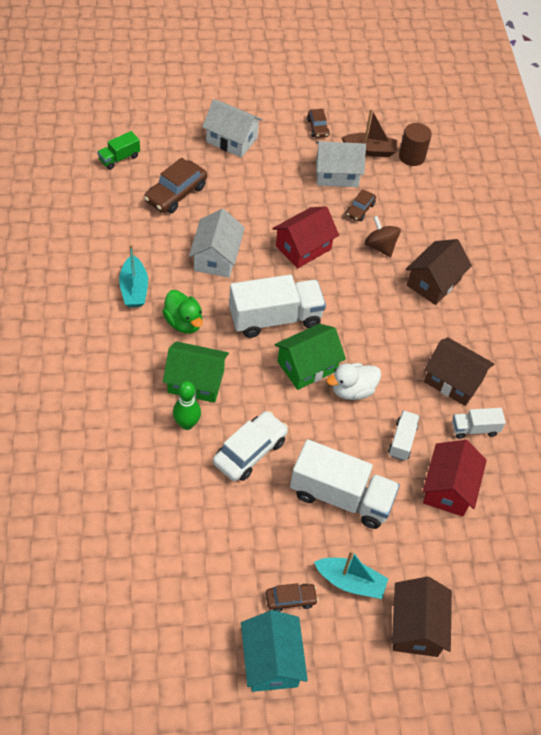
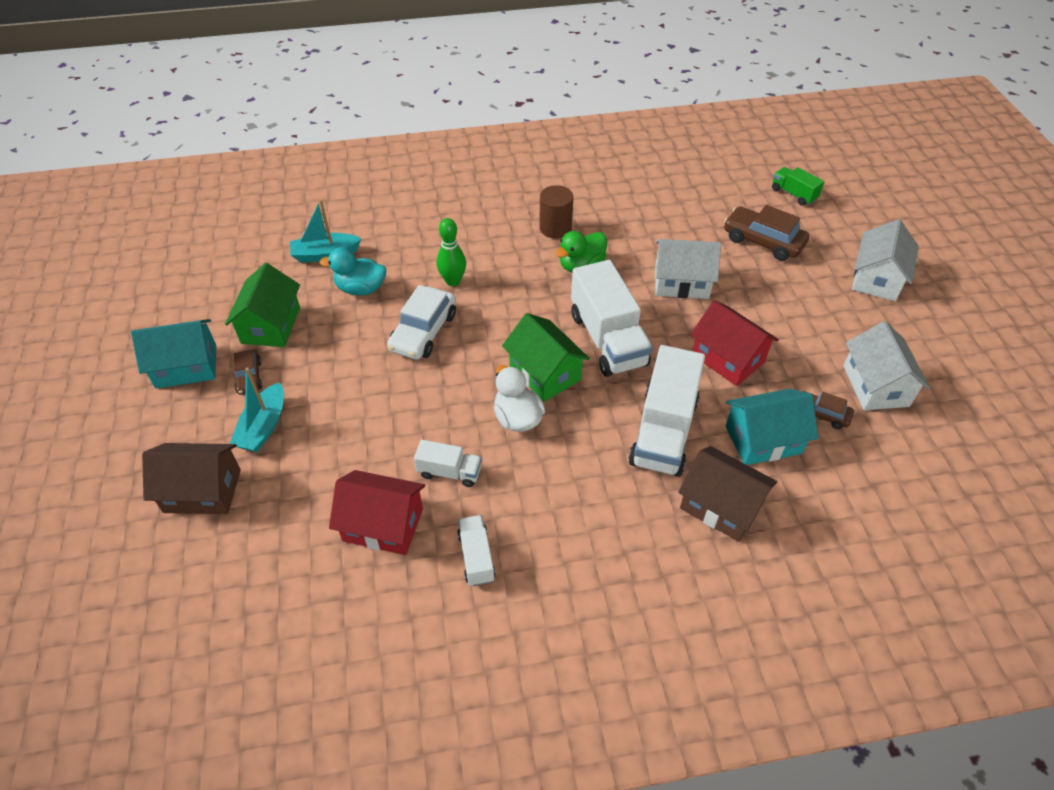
camera: 90 degrees right, 5 degrees down
turquoise boat [119,244,148,307] -> turquoise boat moved to [290,199,362,263]
green house [163,341,229,403] -> green house moved to [225,263,300,347]
white car [213,411,288,481] -> white car turned 75 degrees clockwise [387,285,456,360]
white truck [290,439,400,529] -> white truck moved to [628,345,705,477]
brown car [307,109,330,138] -> none
brown boat [342,109,397,157] -> none
brown spinning top [365,216,401,257] -> turquoise house [726,389,818,465]
brown cylinder [399,123,432,166] -> brown cylinder moved to [539,185,573,238]
brown house [424,337,494,406] -> none
none -> turquoise duck [320,247,386,295]

